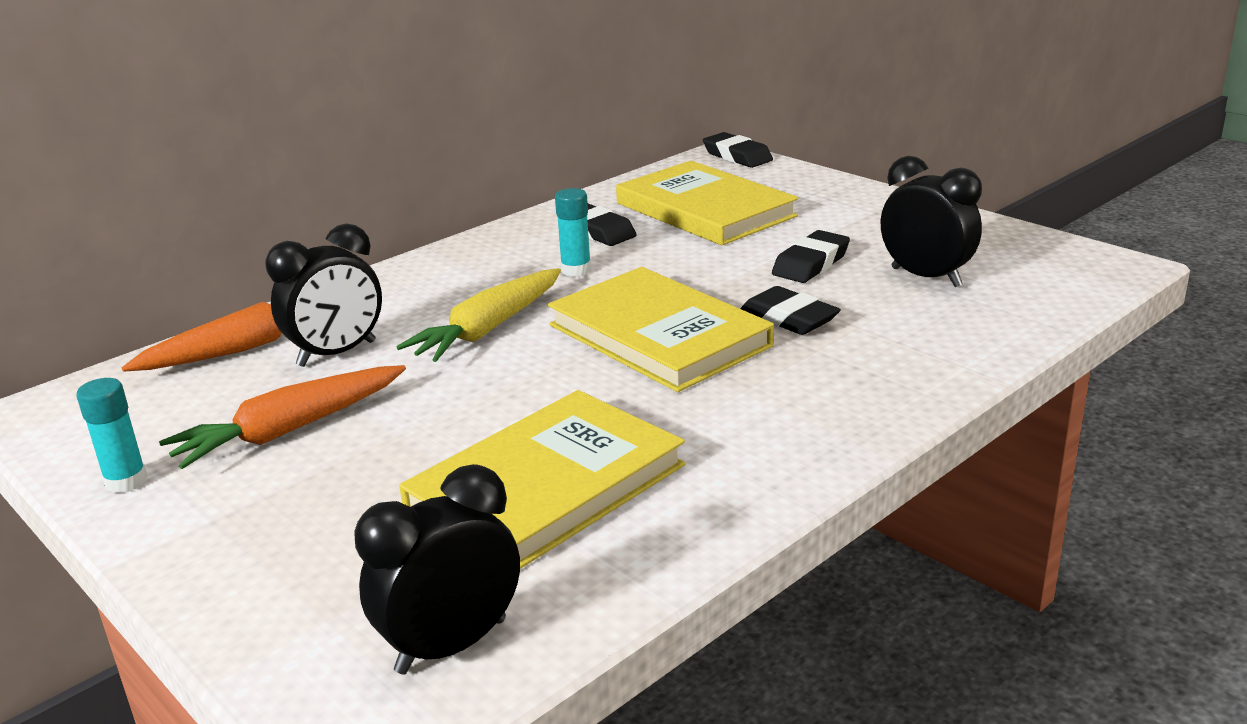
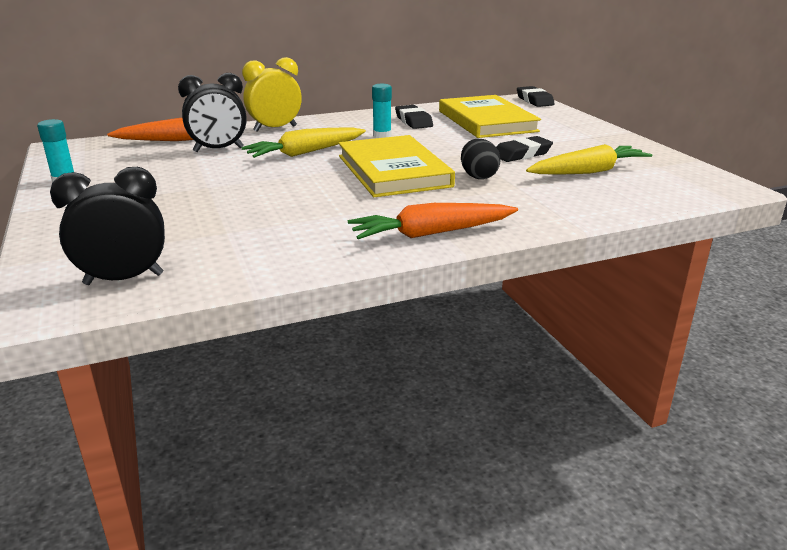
camera: 20 degrees right, 0 degrees up
orange carrot [159,365,406,469] -> orange carrot moved to [348,203,518,239]
yellow book [399,390,685,569] -> none
black eraser [740,286,841,335] -> black egg [461,139,501,179]
black clock [881,156,982,287] -> yellow carrot [526,144,653,174]
none -> yellow clock [242,57,302,132]

